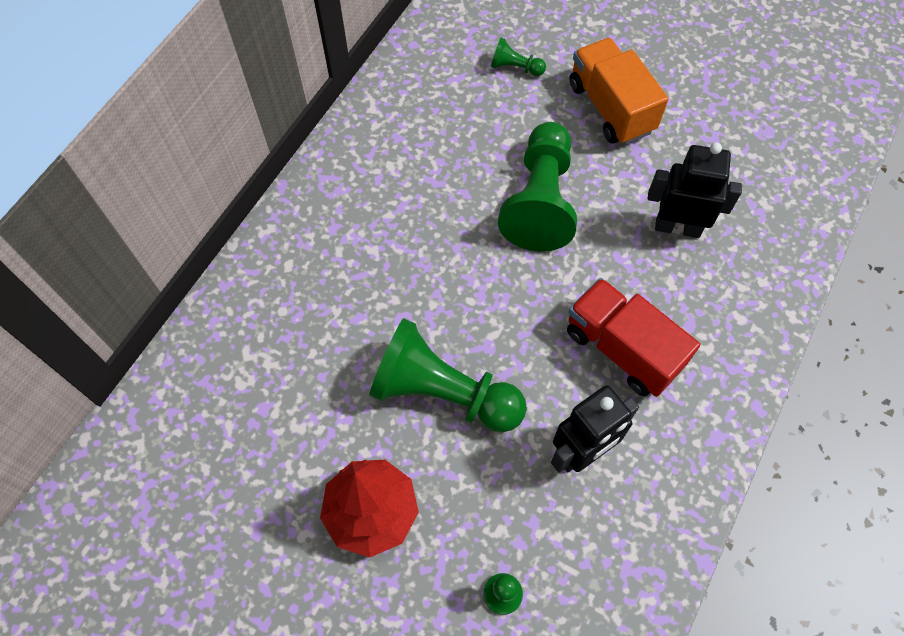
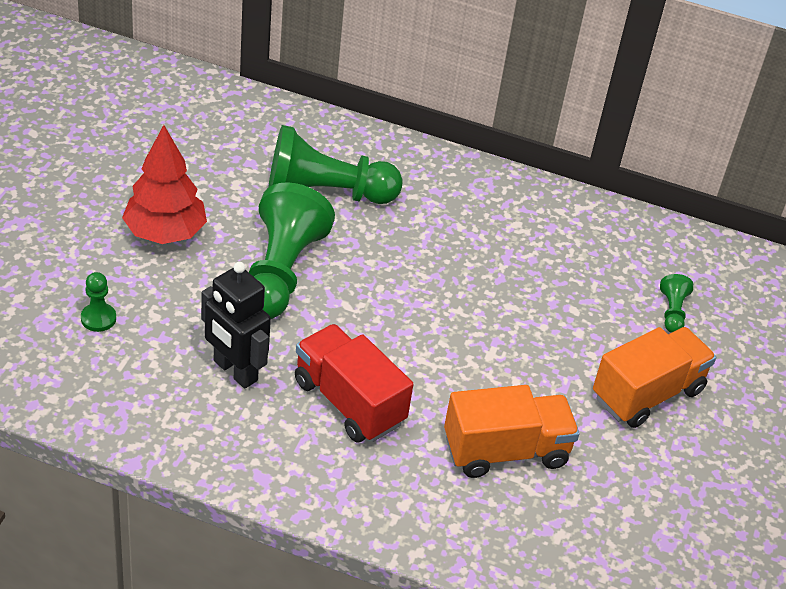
camera: 75 degrees right, 20 degrees down
green pawn [498,122,577,251] -> green pawn moved to [268,125,403,204]
red truck [567,278,700,397] -> red truck turned 75 degrees counterclockwise [295,324,414,443]
black robot [648,142,742,238] -> orange truck [444,385,580,478]

